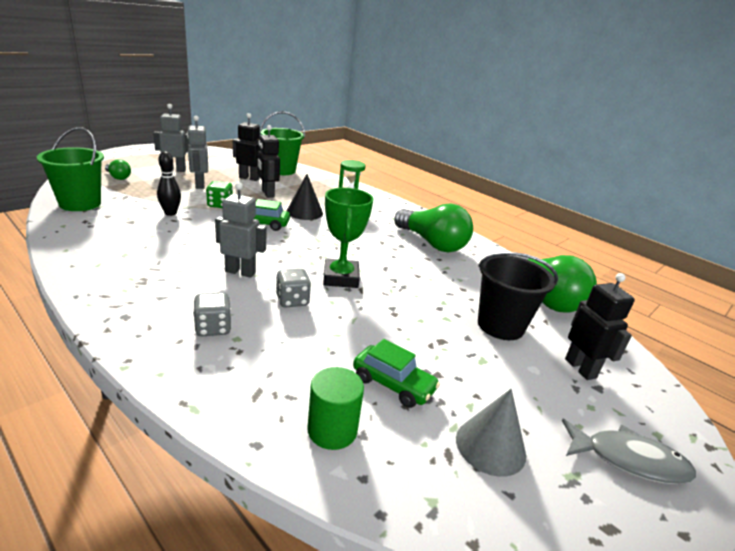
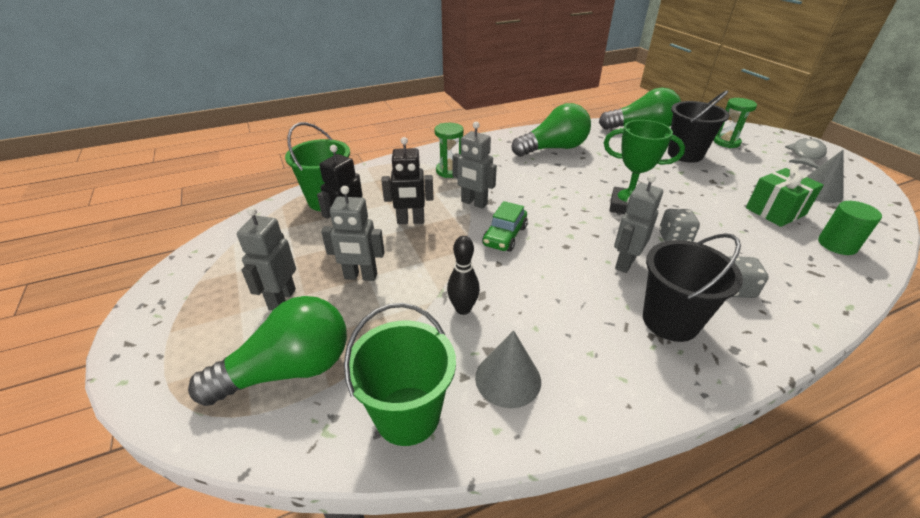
camera: 65 degrees left, 10 degrees up
green light bulb [105,159,131,180] -> green light bulb [188,296,347,406], size x2.12
green dice [206,181,233,208] -> none
black cone [287,174,323,220] -> grey robot [452,121,497,209]
green car [353,339,440,408] -> green gift [746,164,824,227]
black robot [565,273,635,380] -> green hourglass [714,98,757,148]
none -> grey cone [475,330,541,408]
none -> black bucket [643,233,743,342]

